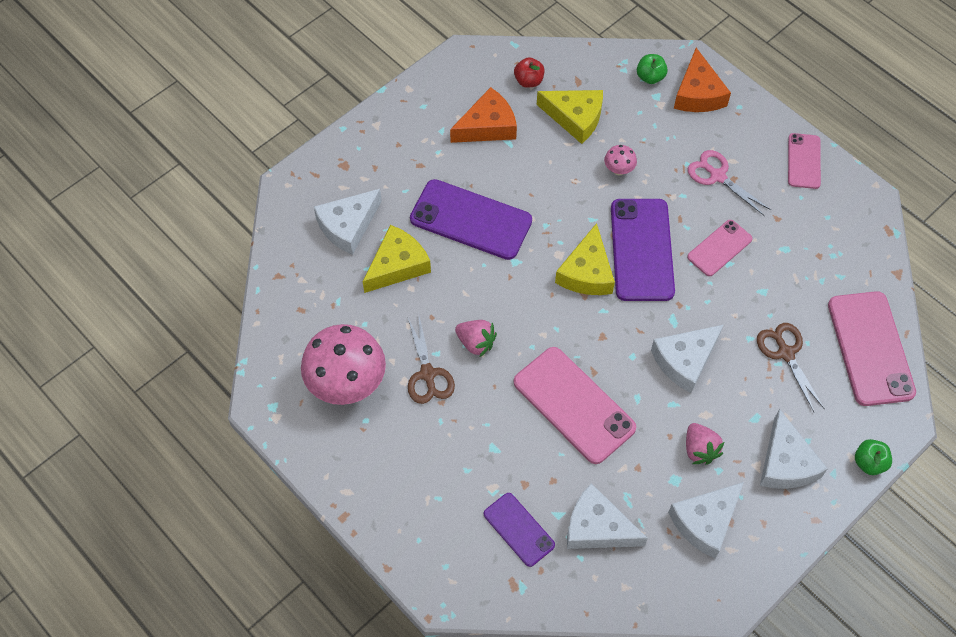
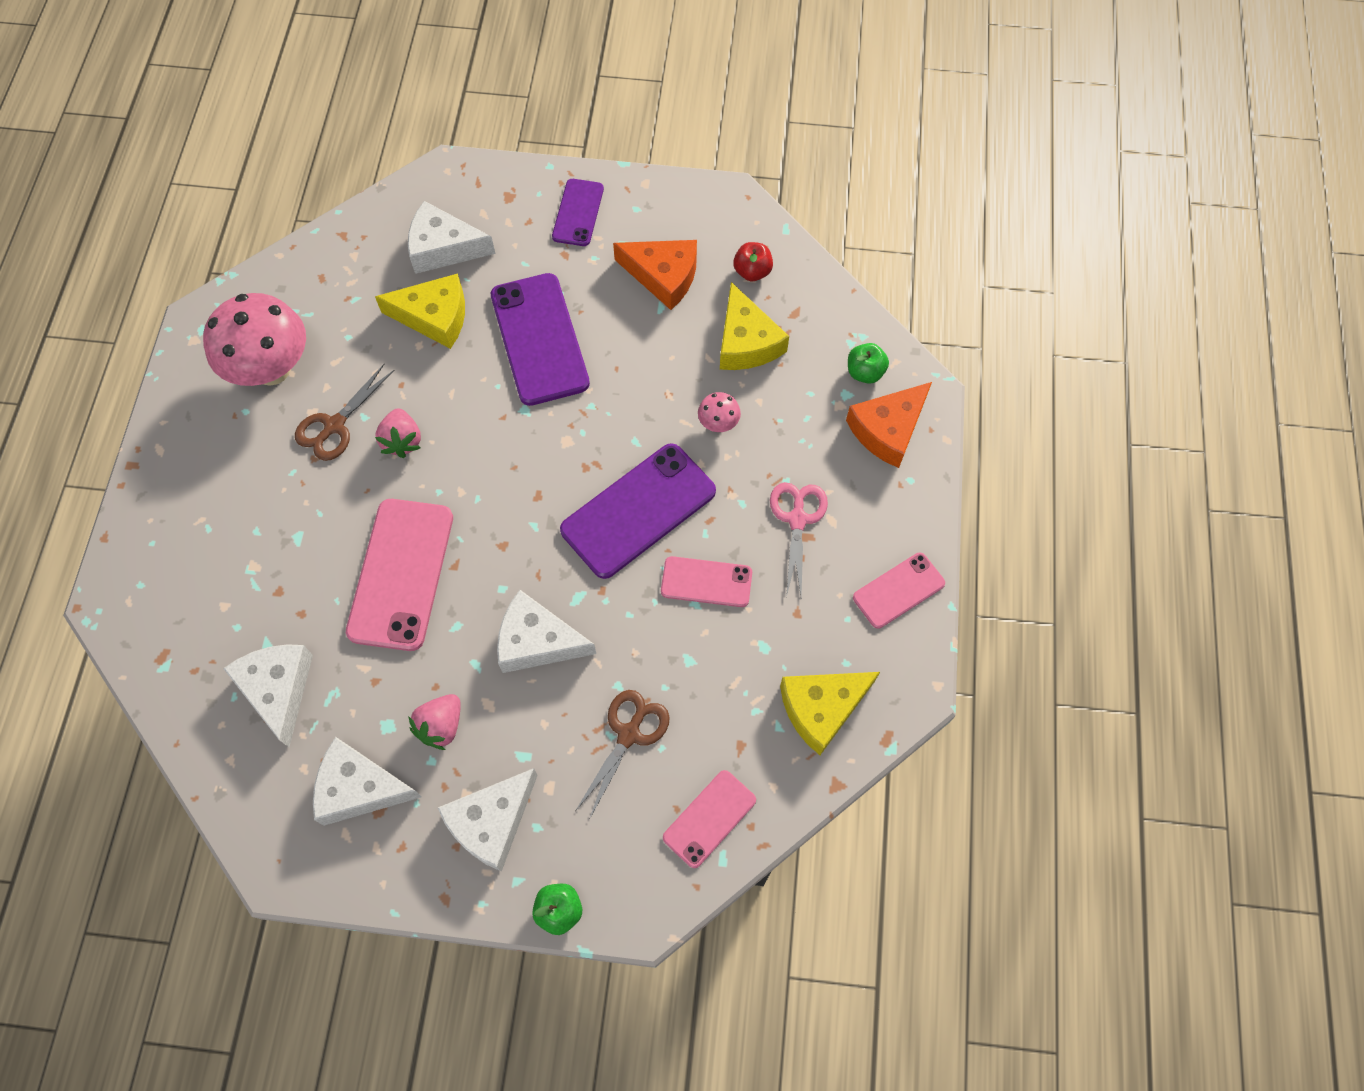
camera: 50 degrees right, 5 degrees up
purple phone [484,493,555,567] -> purple phone moved to [552,179,604,246]
yellow cheese [555,223,615,295] -> yellow cheese moved to [780,672,880,755]
pink phone [828,291,916,406] -> pink phone [663,770,756,868], size x0.57

